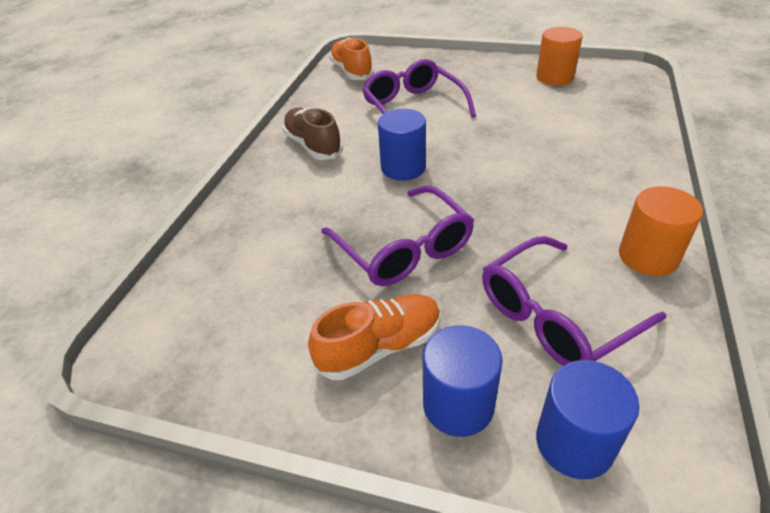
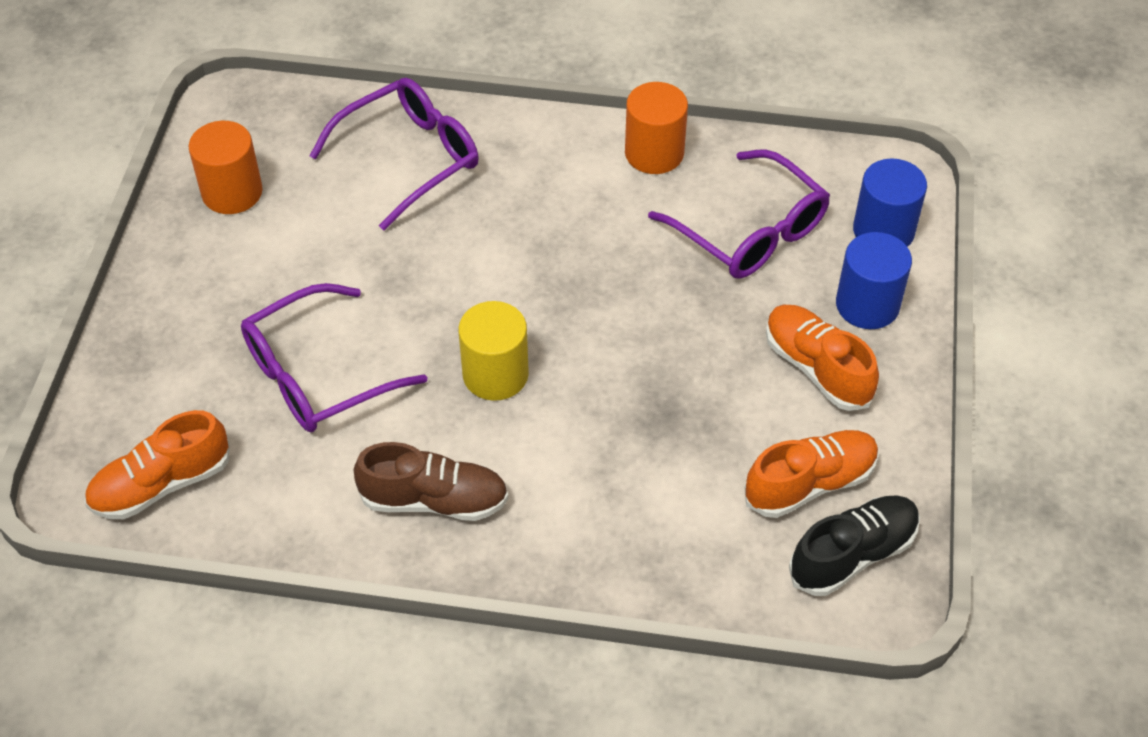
camera: 100 degrees left, 10 degrees up
brown shoe [282,108,343,160] -> brown shoe turned 135 degrees counterclockwise [354,442,508,521]
purple glasses [321,185,474,286] -> purple glasses moved to [309,78,479,230]
blue cylinder [378,109,426,180] -> yellow cylinder [458,301,529,401]
none -> orange shoe [745,430,879,518]
none -> black shoe [789,495,920,596]

